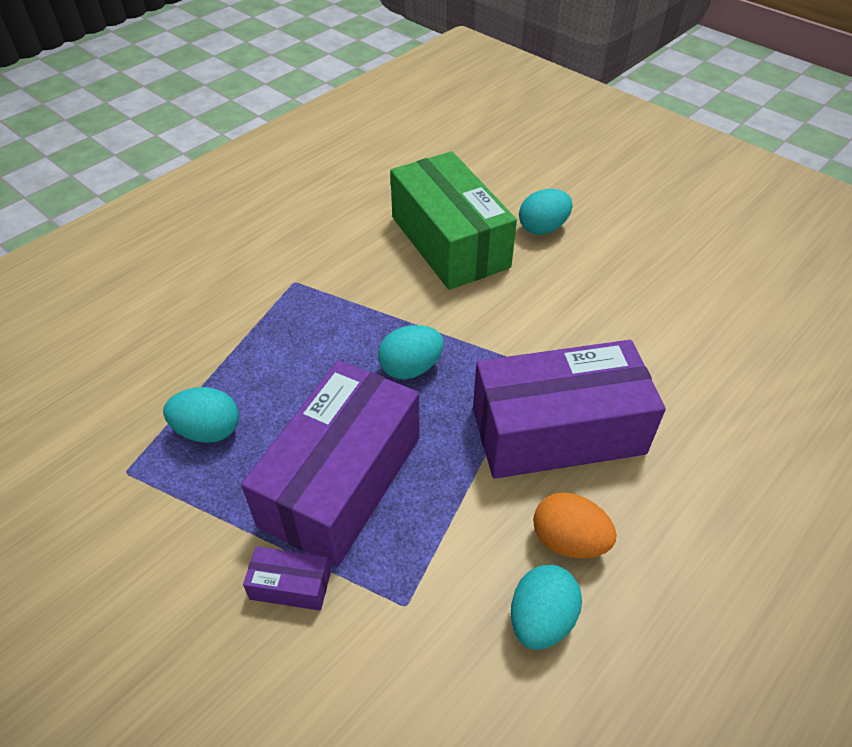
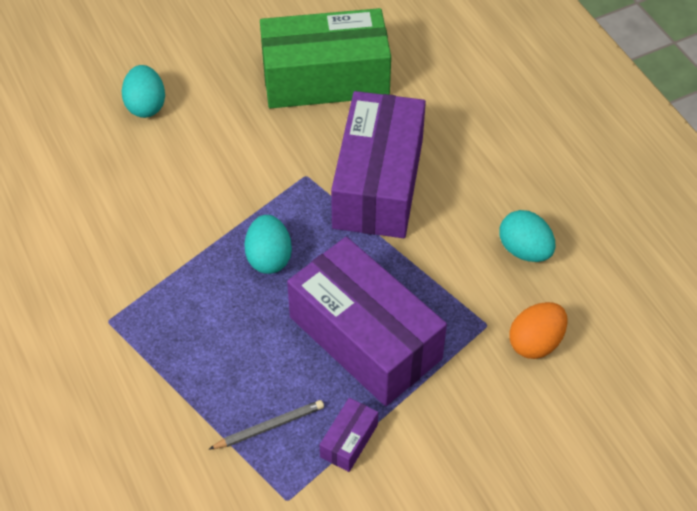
camera: 70 degrees left, 5 degrees up
turquoise egg [163,387,239,443] -> grey pencil [209,400,324,449]
purple box [243,546,331,611] -> purple box moved to [320,398,378,472]
green box [390,151,517,290] -> green box moved to [260,8,391,108]
orange egg [533,492,617,558] -> orange egg moved to [509,302,568,359]

